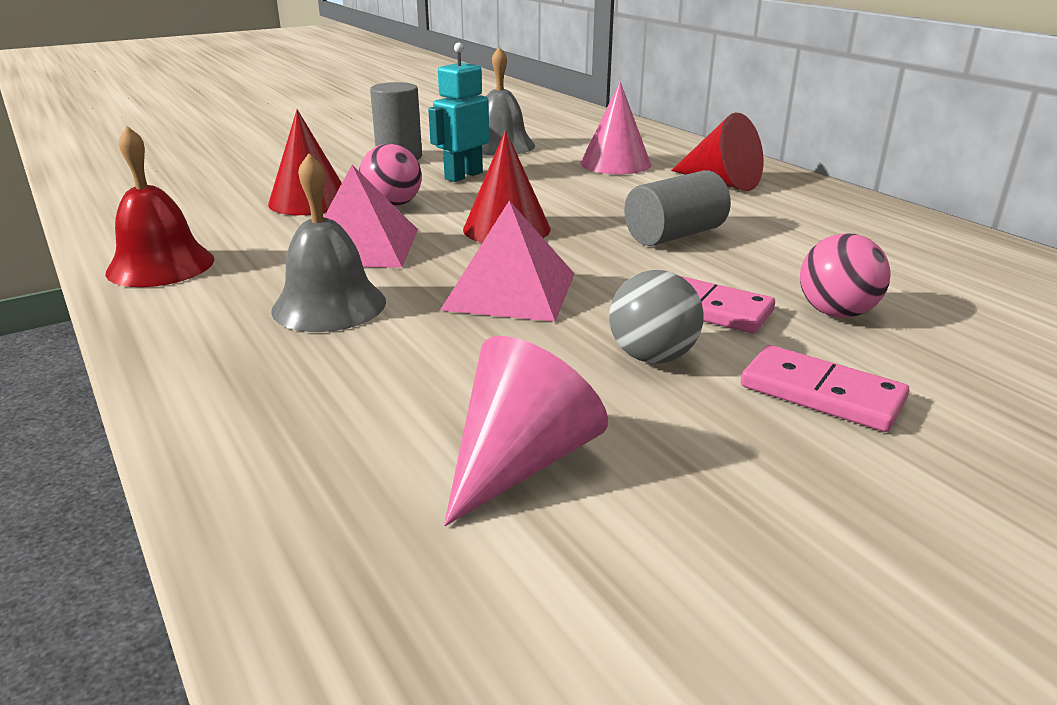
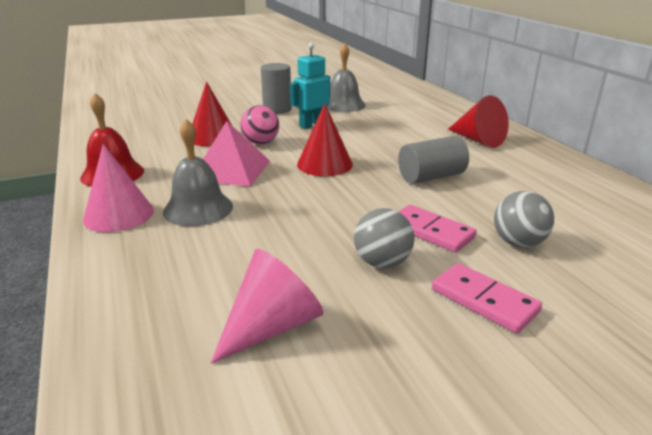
camera: 10 degrees right, 0 degrees up
pink pyramid [440,201,575,322] -> none
pink cone [580,82,651,174] -> pink cone moved to [83,144,154,232]
pink ball [800,233,891,318] -> grey ball [494,191,554,247]

